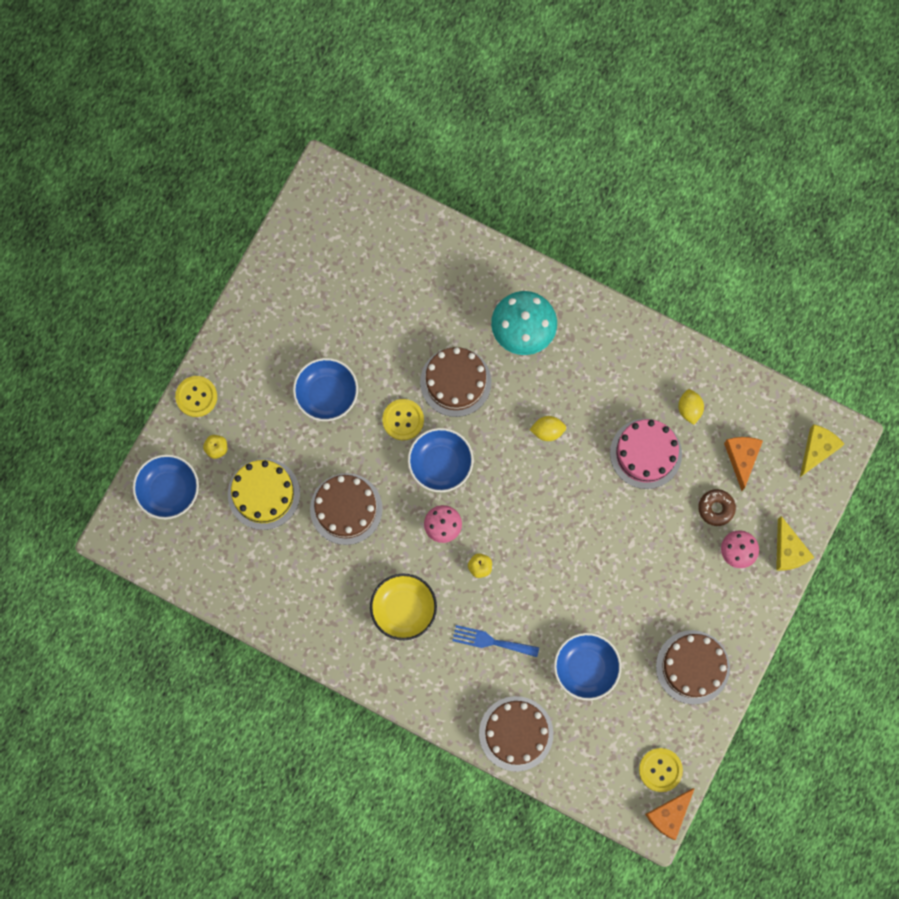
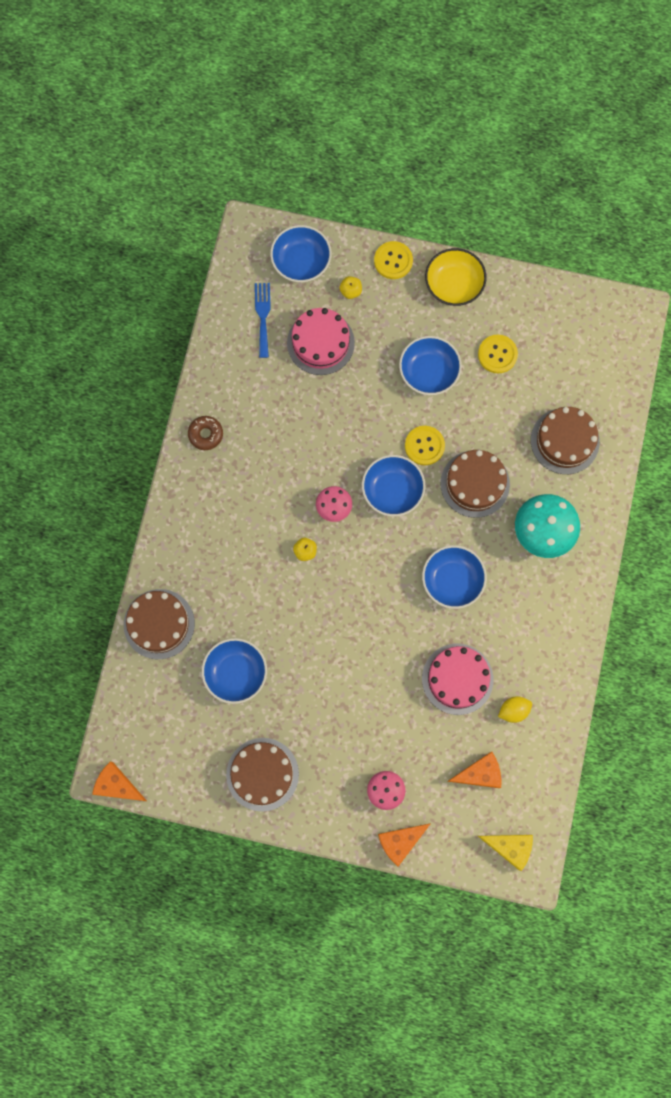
camera: 75 degrees right, 0 degrees up
yellow cake [228,459,300,530] -> pink cake [287,308,355,375]
brown cake [310,473,383,545] -> brown cake moved to [531,407,600,474]
yellow bowl [370,573,437,640] -> yellow bowl moved to [425,248,487,306]
blue fork [452,625,539,657] -> blue fork moved to [255,283,271,358]
yellow lemon [530,416,566,441] -> blue bowl [422,545,487,609]
yellow button [639,748,683,792] -> yellow button moved to [478,335,518,373]
brown donut [698,489,736,526] -> brown donut moved to [188,416,223,450]
yellow cheese [776,516,815,571] -> orange cheese [378,823,431,866]

